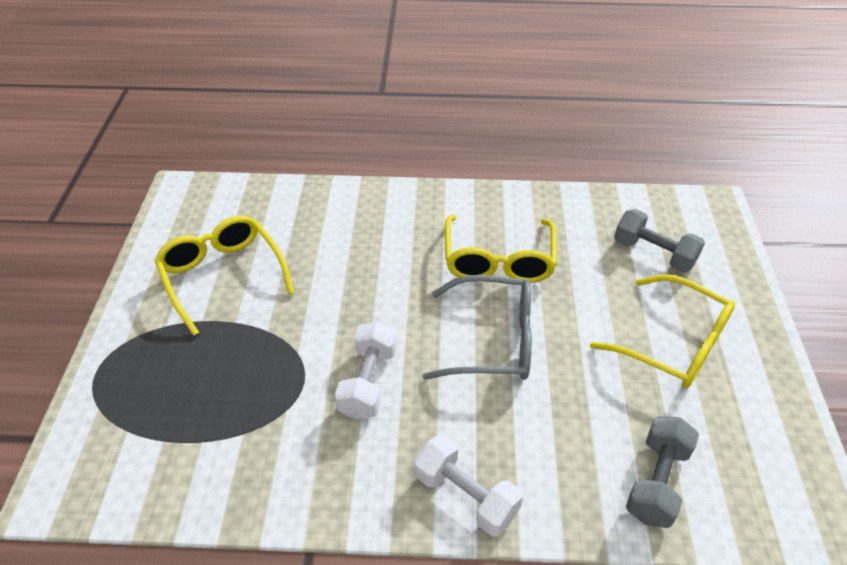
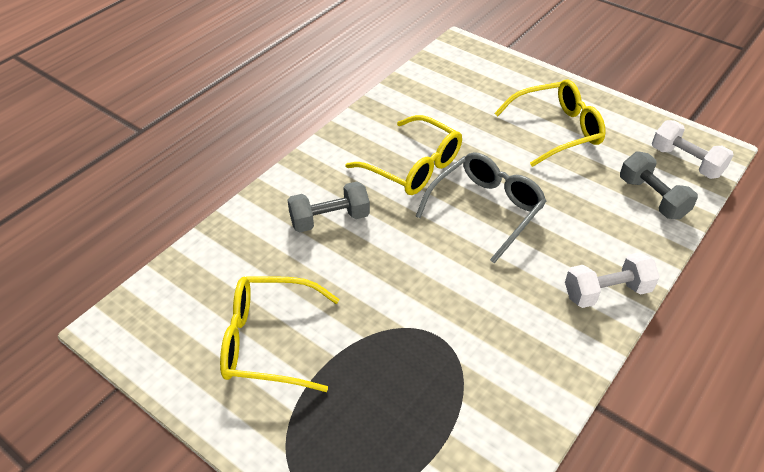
camera: 55 degrees left, 0 degrees up
white dumbbell [335,321,397,420] -> white dumbbell moved to [652,120,734,179]
grey dumbbell [614,209,705,273] -> grey dumbbell moved to [287,181,370,232]

